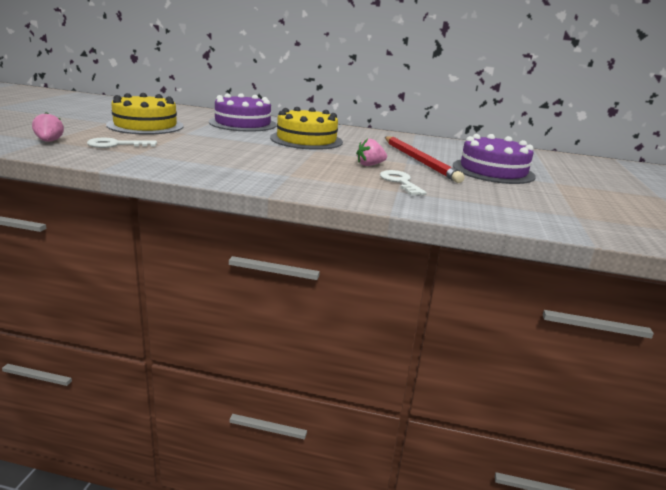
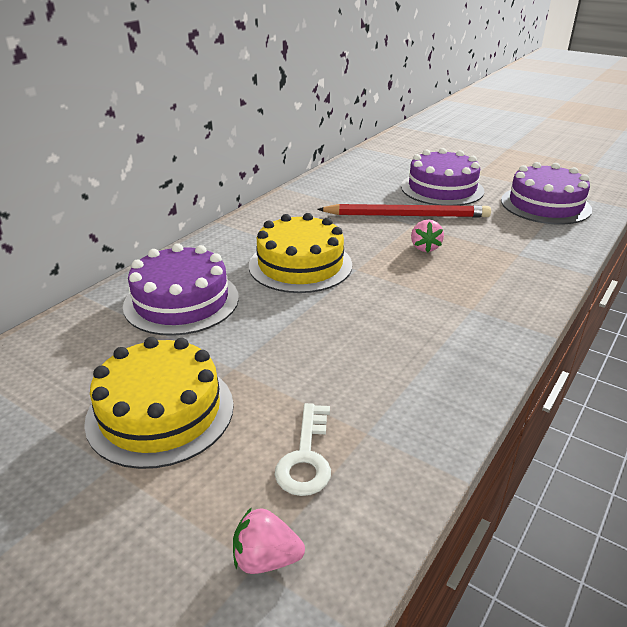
camera: 65 degrees left, 10 degrees up
white key [380,170,427,195] -> none
none -> purple cake [501,162,592,225]

